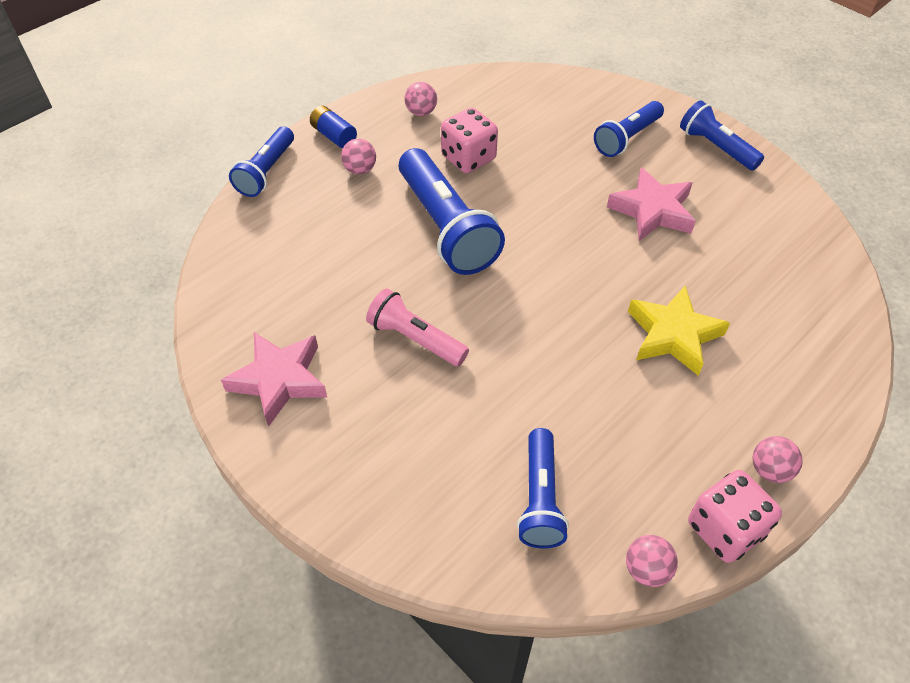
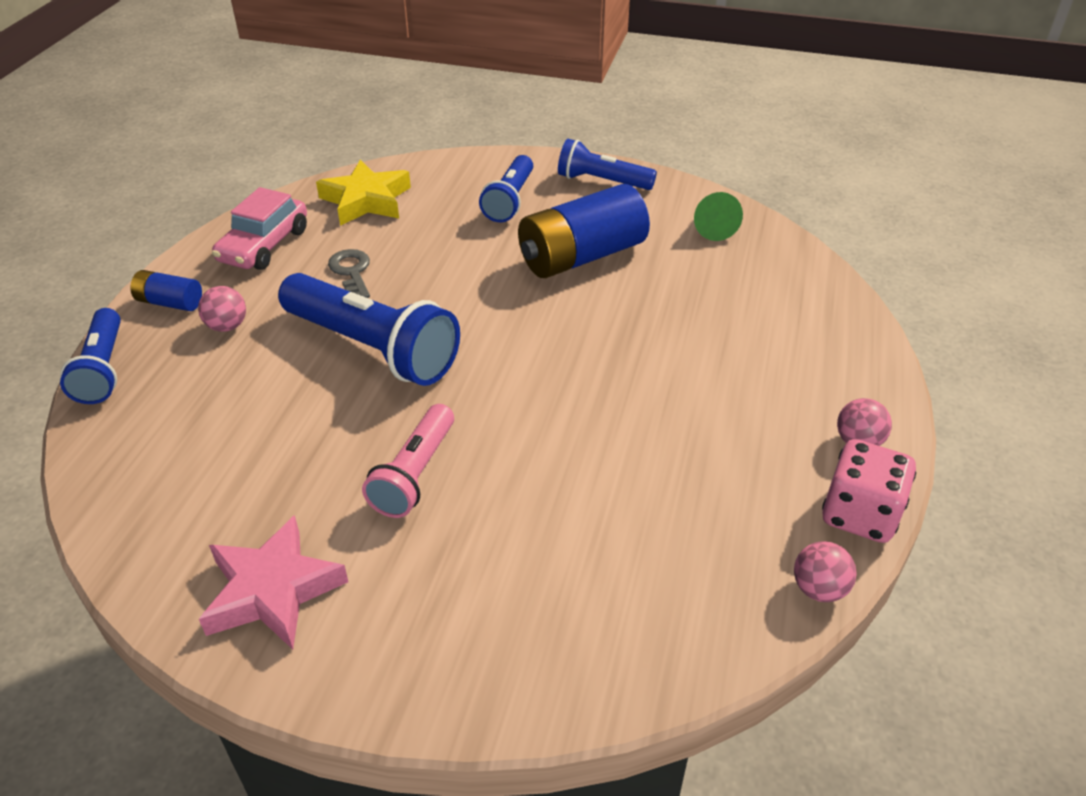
camera: 30 degrees left, 10 degrees down
pink flashlight [366,288,469,366] -> pink flashlight turned 75 degrees counterclockwise [362,404,454,518]
pink ball [405,82,437,116] -> pink car [212,187,307,270]
pink dice [441,108,498,173] -> grey key [328,249,370,298]
blue flashlight [517,428,569,548] -> none
pink star [607,168,696,241] -> blue battery [518,184,650,278]
yellow star [628,286,730,376] -> yellow star moved to [316,160,411,226]
none -> green cone [694,192,743,241]

